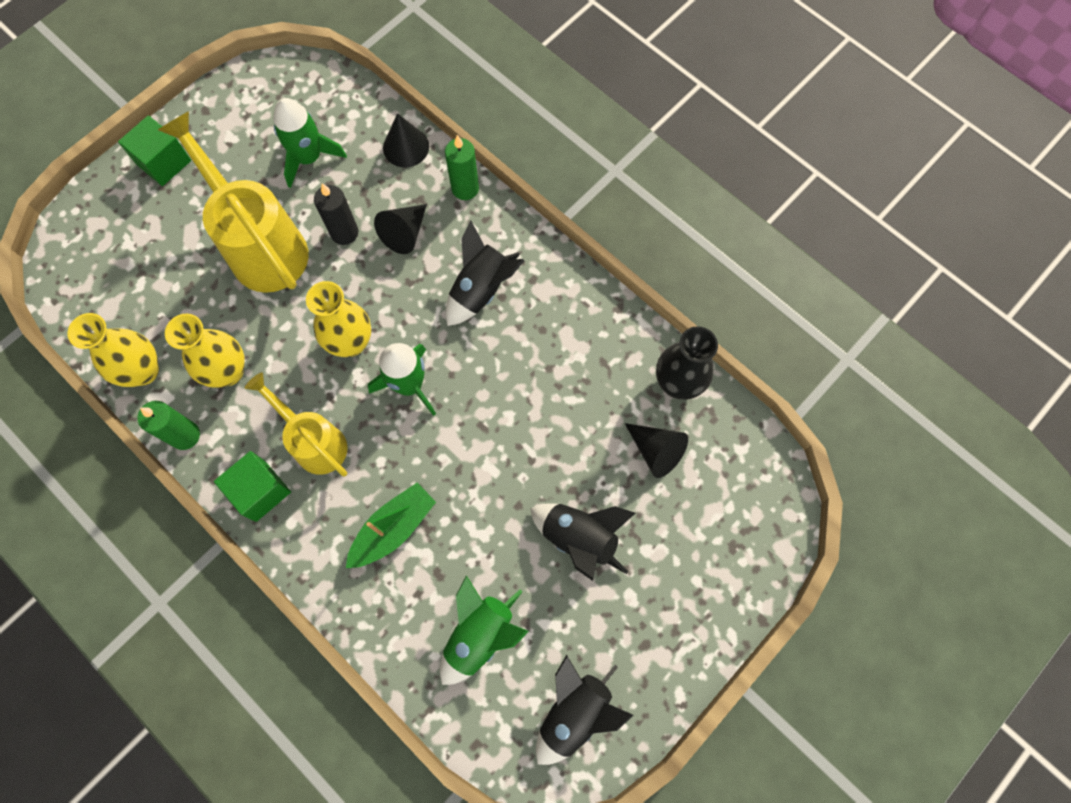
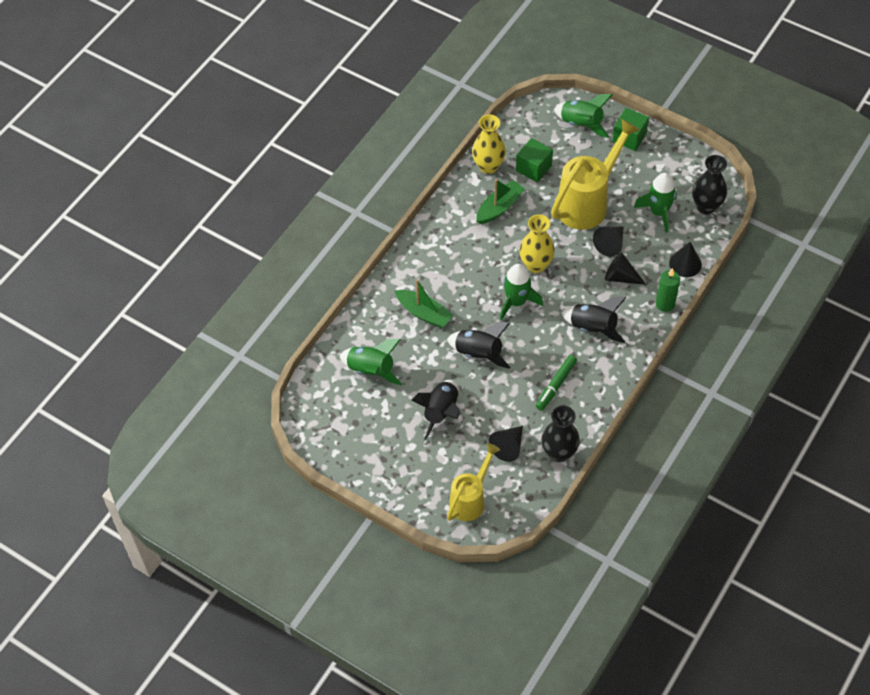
camera: 80 degrees right, 15 degrees down
green candle [138,401,200,450] -> none
yellow vase [165,314,245,388] -> green boat [476,179,525,224]
green cube [214,451,291,522] -> green cube moved to [516,138,553,183]
yellow watering can [245,373,348,477] -> yellow watering can moved to [447,443,500,521]
black candle [314,183,358,245] -> black cone [593,226,624,257]
black rocket [536,655,633,765] -> black rocket moved to [447,322,510,369]
none -> green marker [536,355,577,410]
none -> green rocket [554,94,613,138]
none -> black vase [692,155,727,214]

